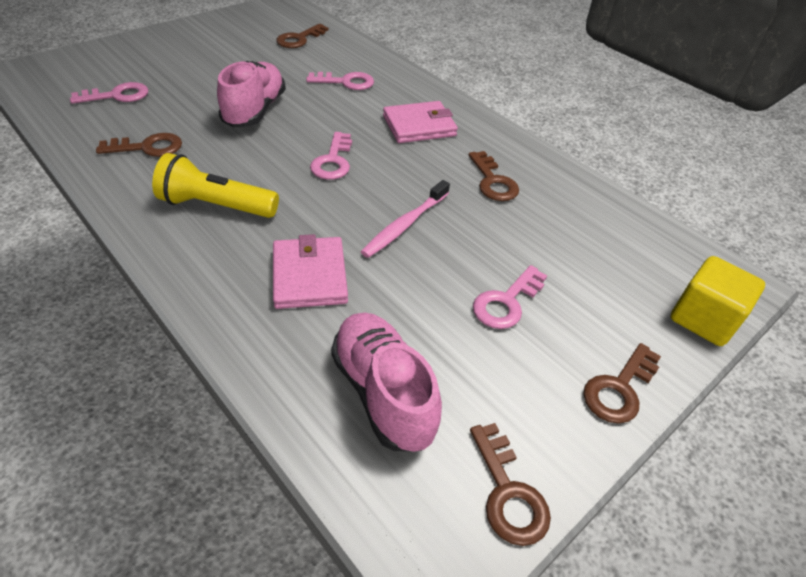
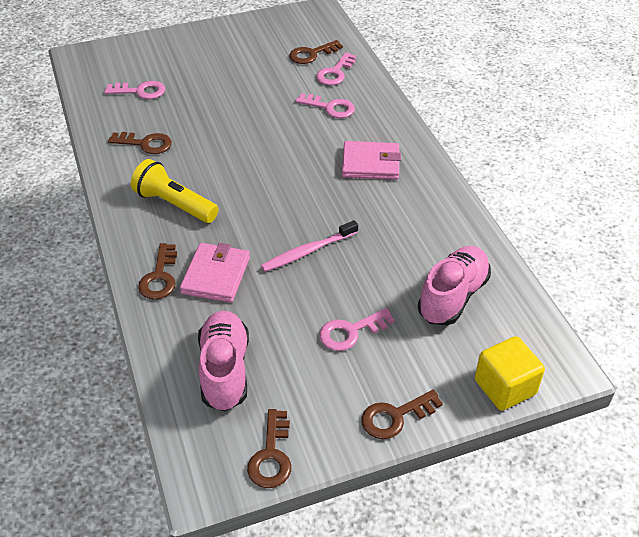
camera: 25 degrees right, 0 degrees up
pink shoe [217,61,286,127] -> pink shoe moved to [418,246,491,325]
pink key [310,132,352,180] -> pink key moved to [316,52,356,85]
brown key [469,151,519,201] -> brown key moved to [138,243,177,300]

